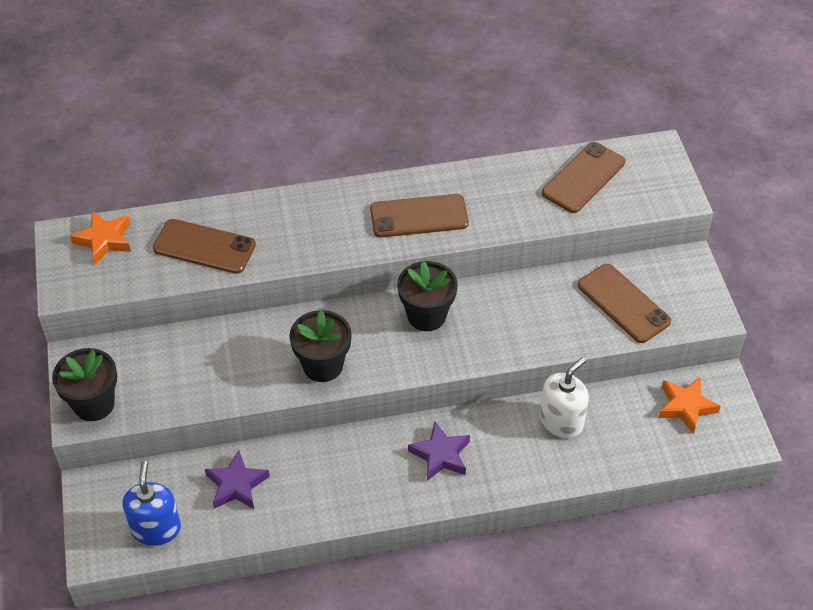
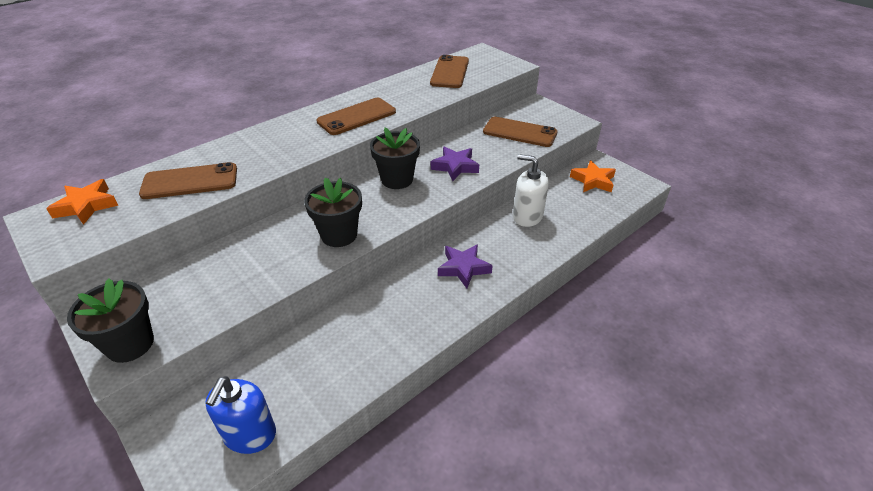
camera: 30 degrees left, 10 degrees down
blue soap dispenser [122,461,181,546] -> blue soap dispenser turned 135 degrees counterclockwise [205,376,276,454]
purple star [205,450,270,509] -> purple star moved to [431,146,479,181]
white soap dispenser [540,357,589,438] -> white soap dispenser turned 75 degrees counterclockwise [513,154,549,227]

